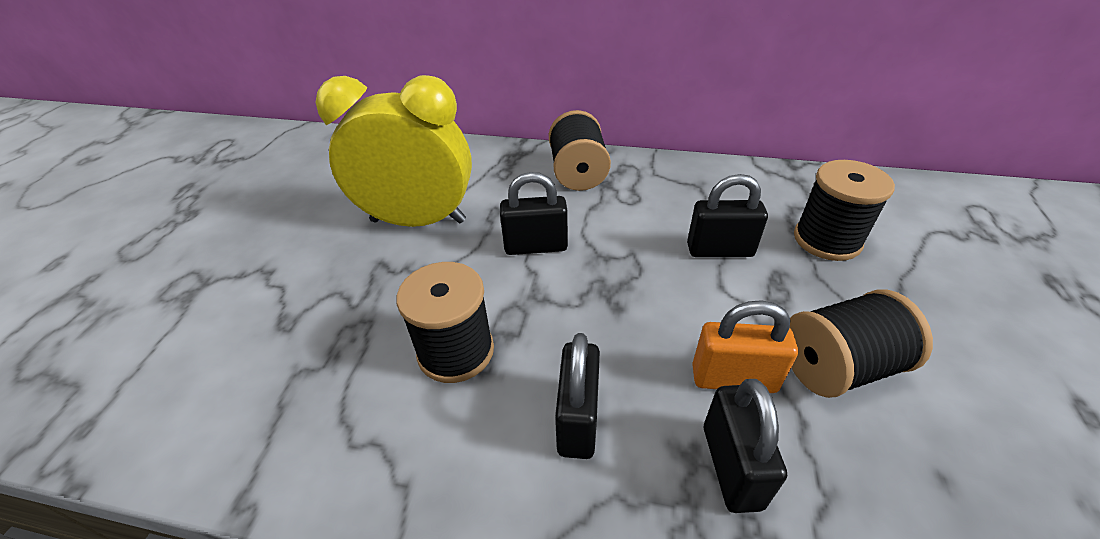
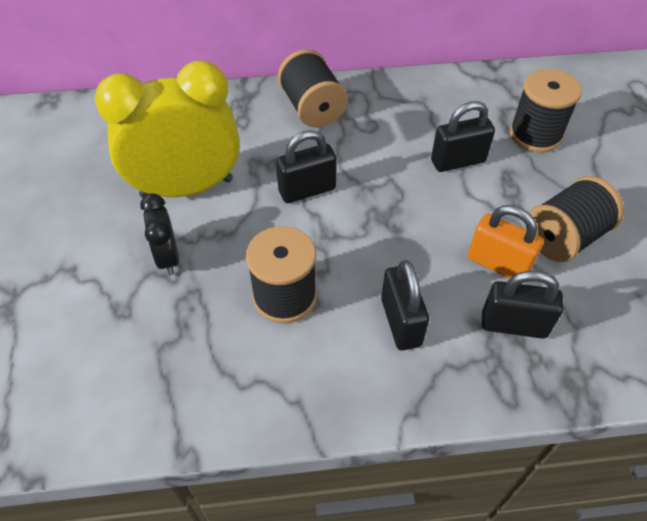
camera: 20 degrees left, 10 degrees up
orange padlock [692,300,798,393] -> orange padlock turned 45 degrees clockwise [468,205,544,279]
black padlock [704,379,787,513] -> black padlock turned 60 degrees counterclockwise [482,271,564,339]
none -> black clock [140,193,179,275]

